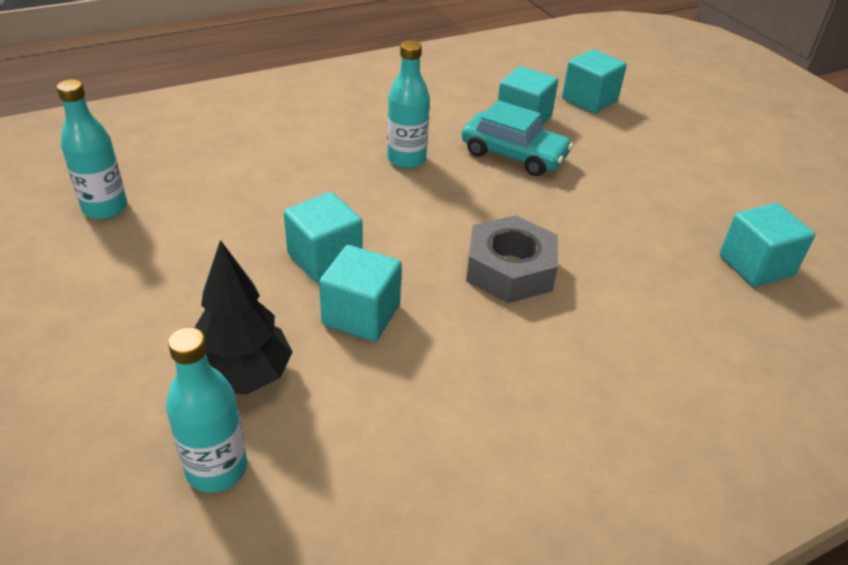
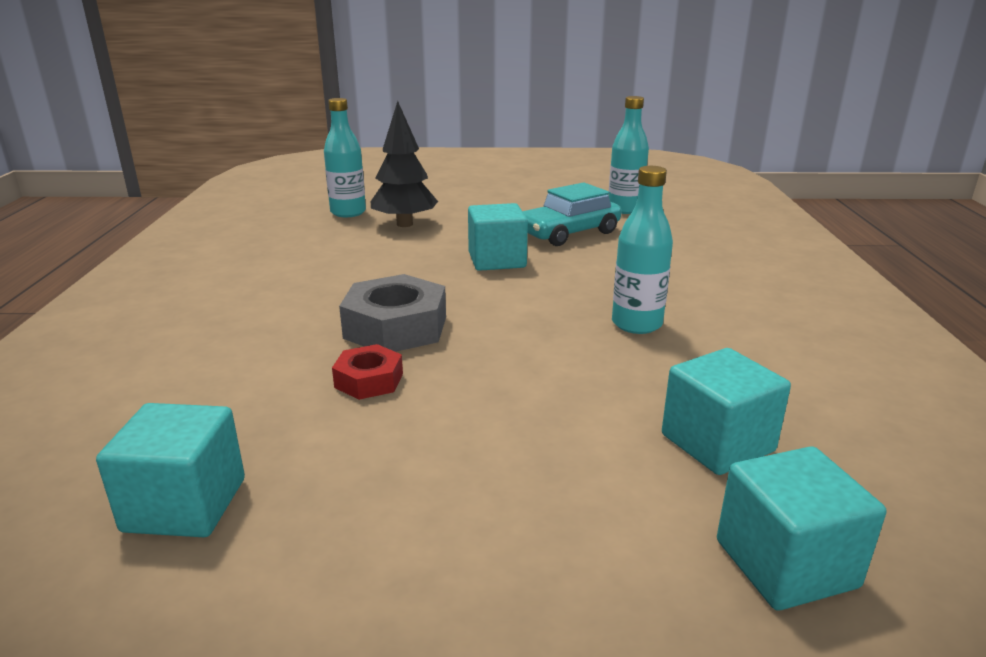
camera: 120 degrees right, 15 degrees down
turquoise cube [319,245,402,342] -> none
turquoise car [462,100,573,176] -> turquoise car moved to [523,182,621,246]
none -> red nut [332,344,403,400]

